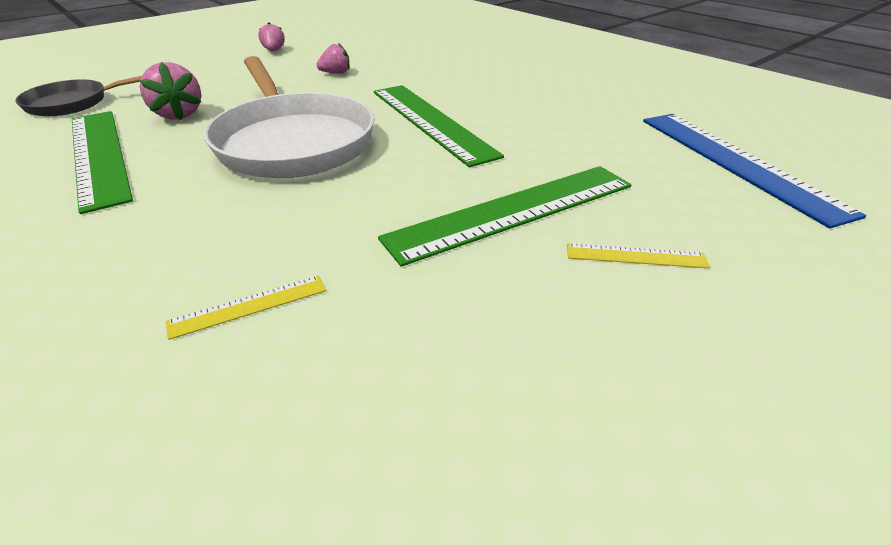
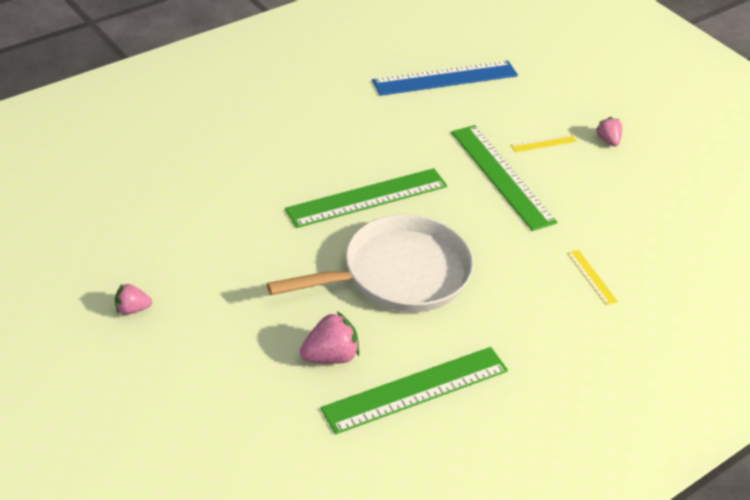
camera: 90 degrees left, 5 degrees up
grey pan [15,76,142,116] -> none
pink strawberry [317,43,349,74] -> pink strawberry moved to [596,117,622,146]
yellow ruler [567,243,710,269] -> yellow ruler turned 60 degrees clockwise [510,134,577,152]

